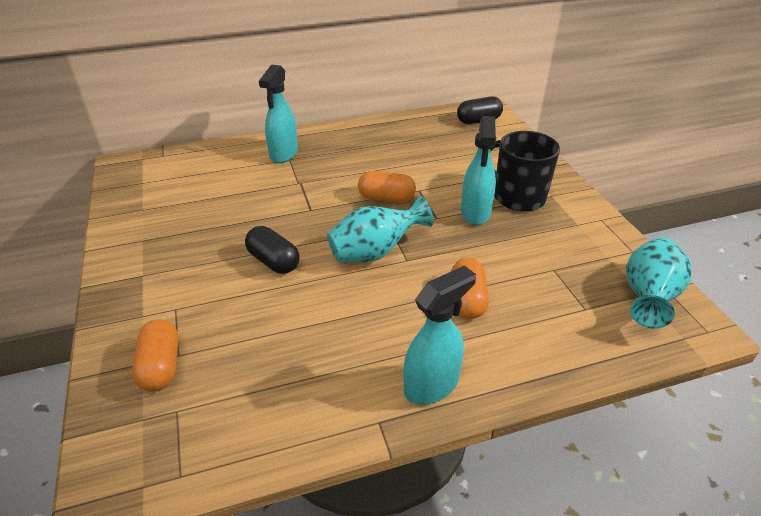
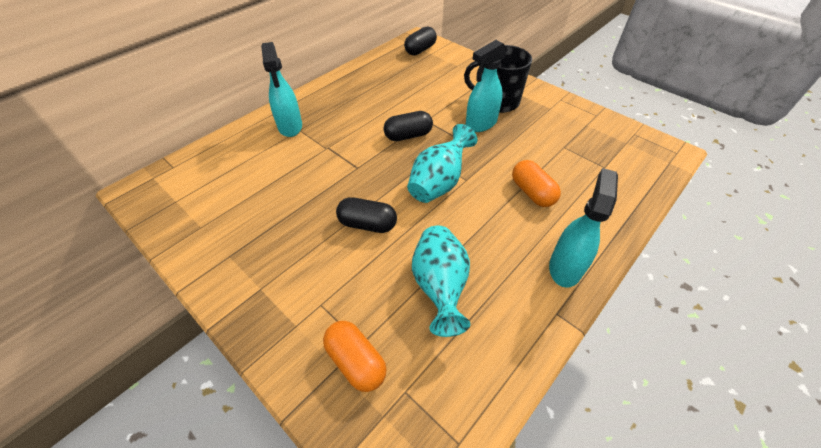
camera: 30 degrees left, 10 degrees up
orange capsule [358,171,416,203] -> black capsule [383,111,433,141]
turquoise spray bottle [461,116,496,225] -> turquoise spray bottle turned 75 degrees clockwise [466,40,508,132]
turquoise vase [626,237,692,329] -> turquoise vase moved to [412,225,470,337]

